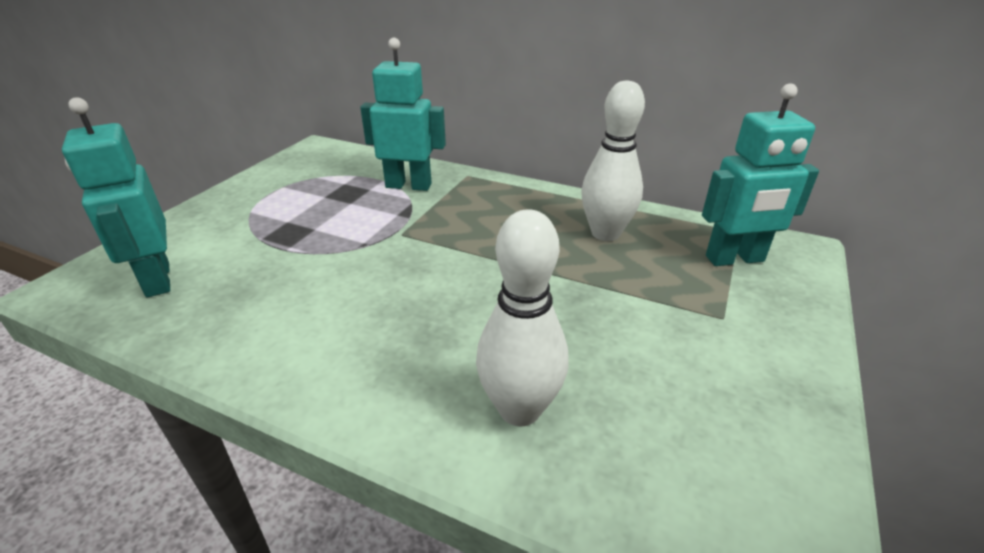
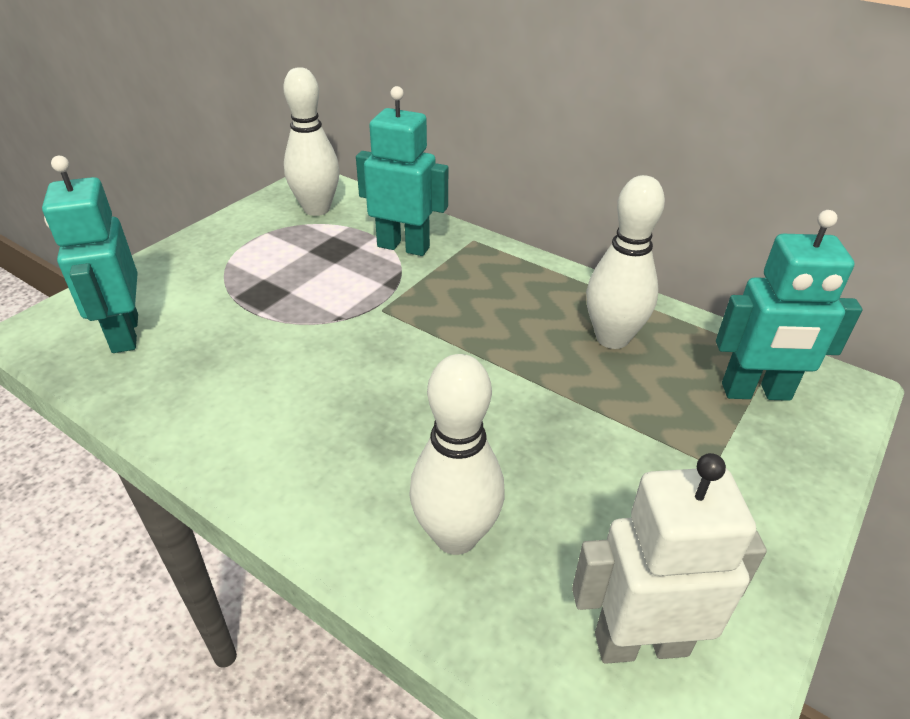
camera: 10 degrees right, 5 degrees up
none -> white bowling pin [284,67,340,216]
none -> white robot [572,453,767,664]

